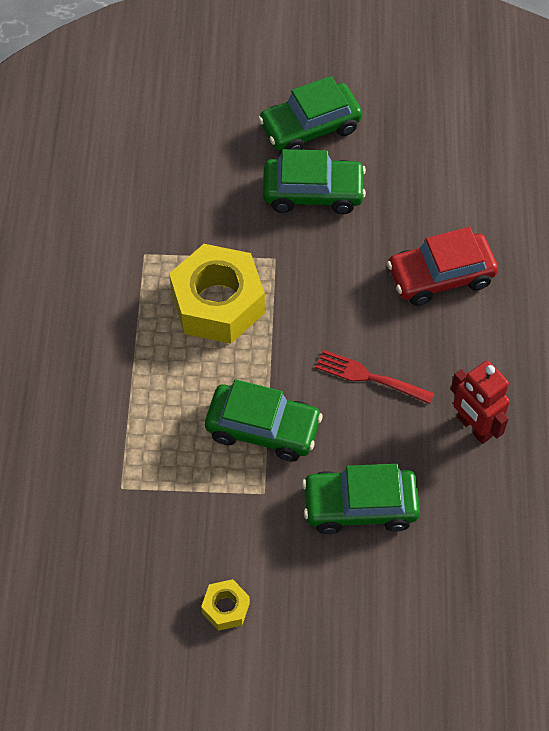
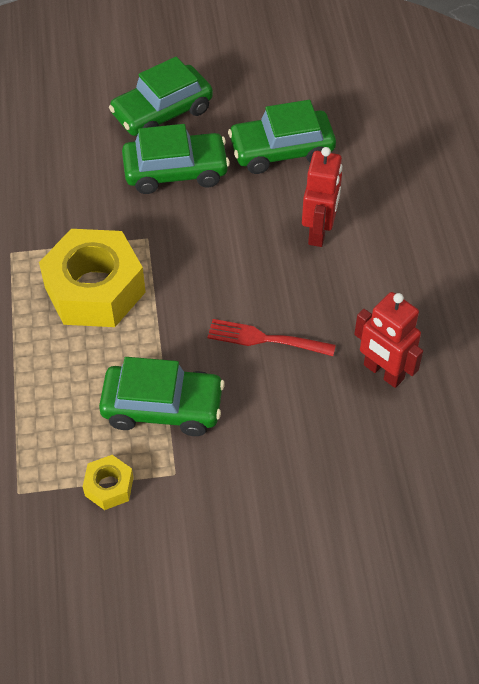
camera: 10 degrees left, 5 degrees down
yellow nut [201,579,250,631] -> yellow nut moved to [83,455,133,510]
green car [302,464,420,534] -> green car moved to [228,100,336,174]
red car [387,227,498,306] -> red robot [302,147,342,247]

